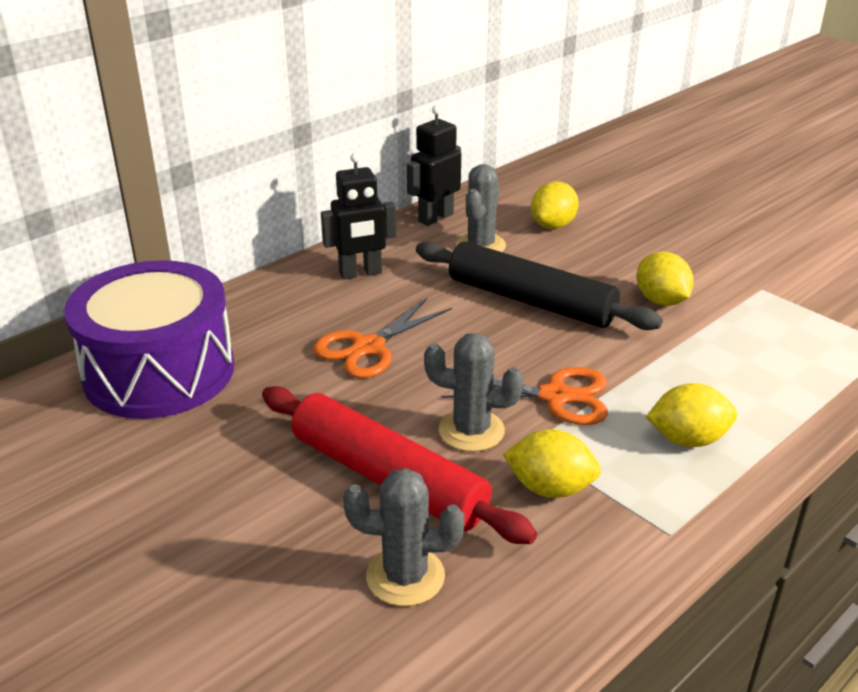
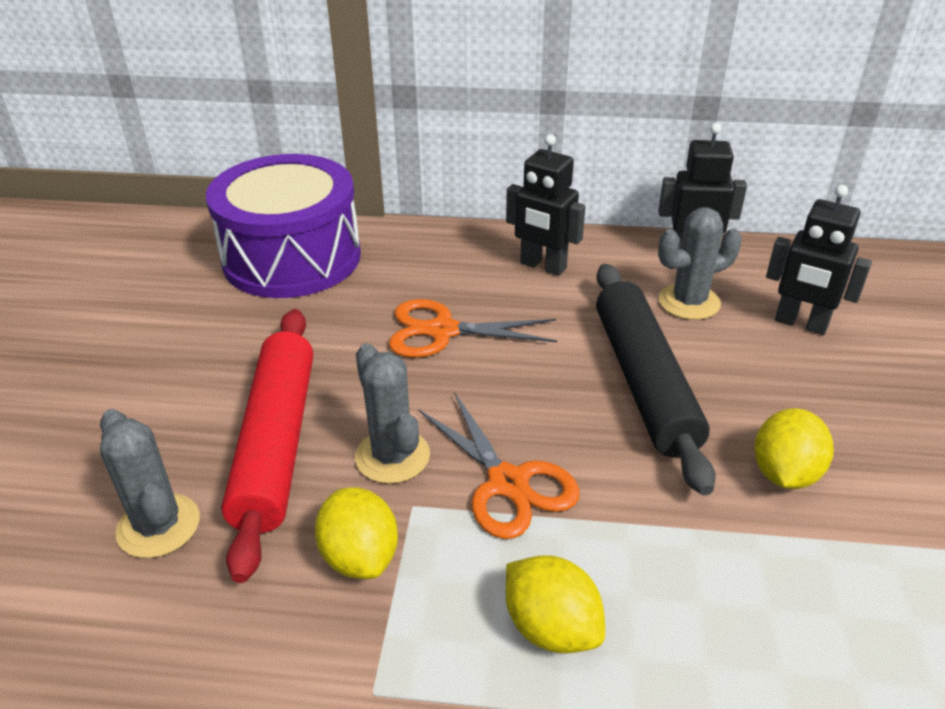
camera: 50 degrees right, 5 degrees up
yellow lemon [531,181,579,229] -> black robot [766,185,872,335]

